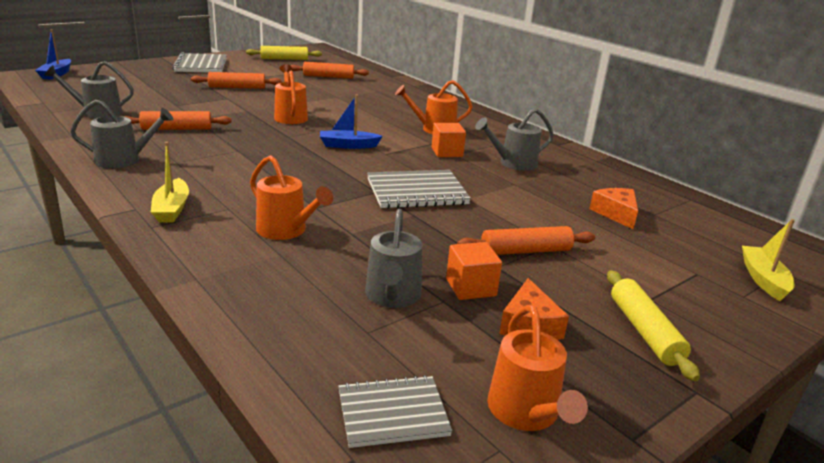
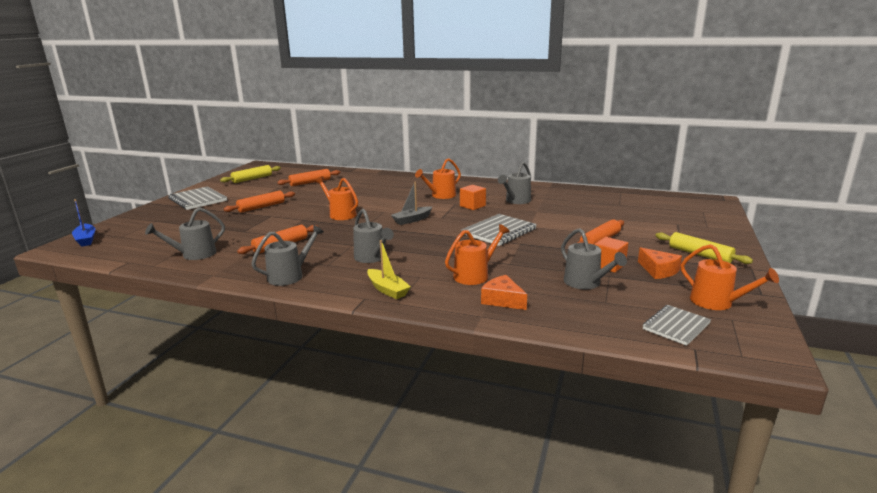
camera: 30 degrees left, 5 degrees down
orange watering can [250,155,333,240] -> orange watering can turned 45 degrees counterclockwise [445,224,510,285]
blue boat [320,95,383,149] -> grey boat [391,181,432,225]
orange cheese [589,188,638,229] -> orange cheese moved to [481,275,527,310]
yellow boat [742,219,795,301] -> none
none -> grey watering can [353,209,394,263]

